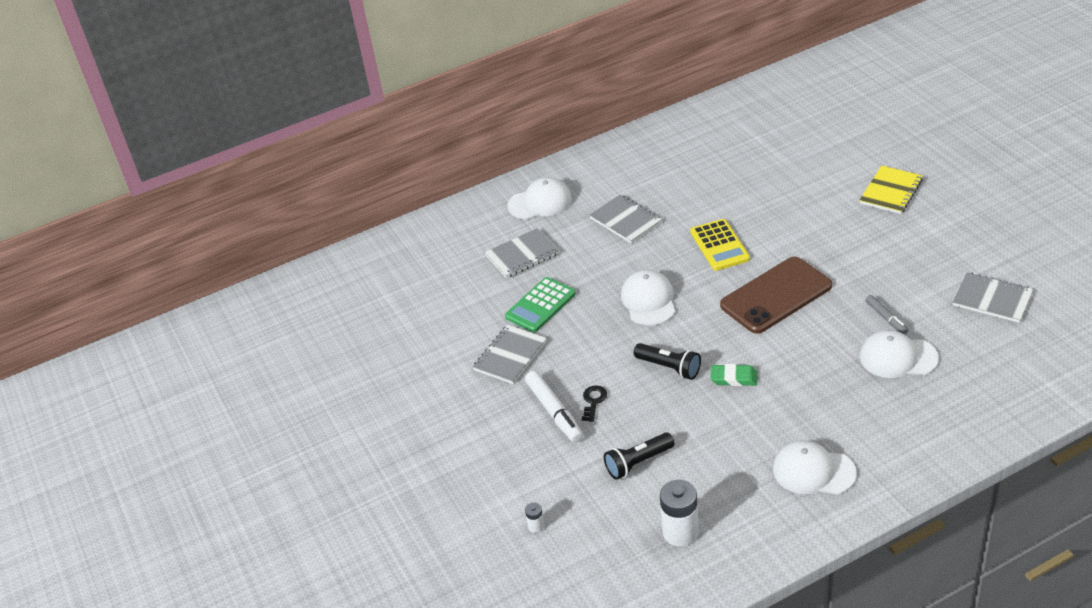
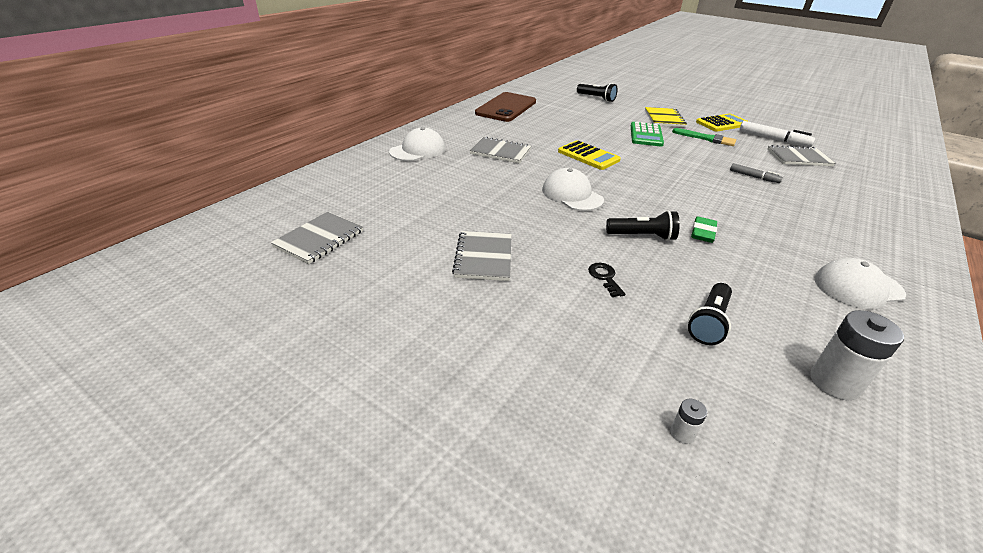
camera: 35 degrees left, 5 degrees down
grey notebook [485,228,559,278] -> grey notebook moved to [271,212,363,264]
green calculator [505,277,576,332] -> green calculator moved to [631,122,664,147]
white marker [525,371,583,443] -> white marker moved to [739,121,815,147]
green eraser [710,364,757,386] -> green eraser turned 45 degrees counterclockwise [691,216,717,243]
brown phone [720,257,832,334] -> brown phone moved to [475,92,536,122]
white cap [860,330,939,378] -> none
none -> black flashlight [577,83,618,102]
none -> green brush [672,128,736,146]
none -> yellow calculator [696,114,749,132]

